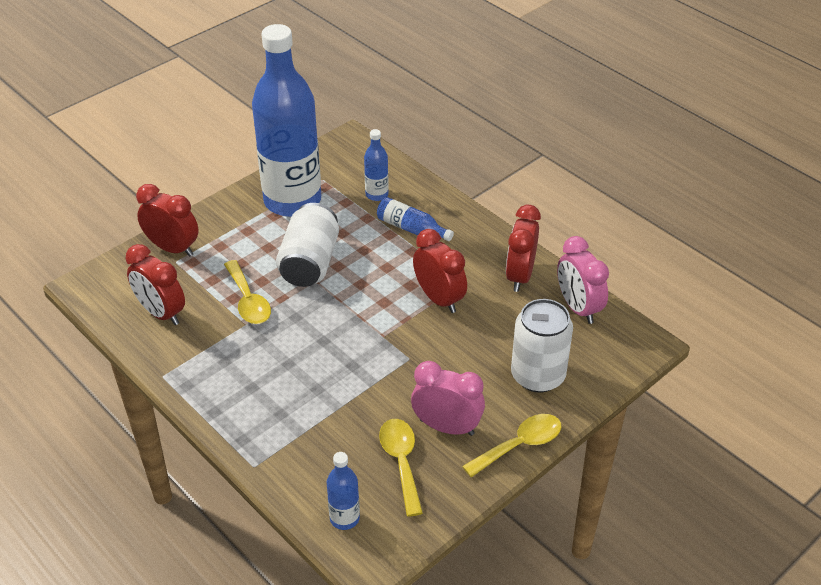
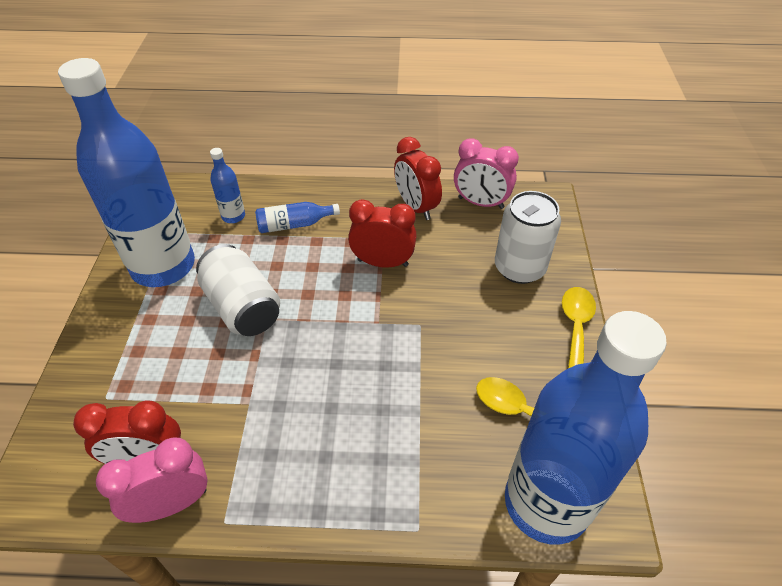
camera: 45 degrees left, 5 degrees up
red clock [136,184,199,257] -> none
yellow spoon [224,260,271,324] -> none
blue bottle [327,452,360,530] -> blue bottle [505,311,667,545], size x2.50
pink clock [411,361,485,436] -> pink clock moved to [96,437,208,523]

